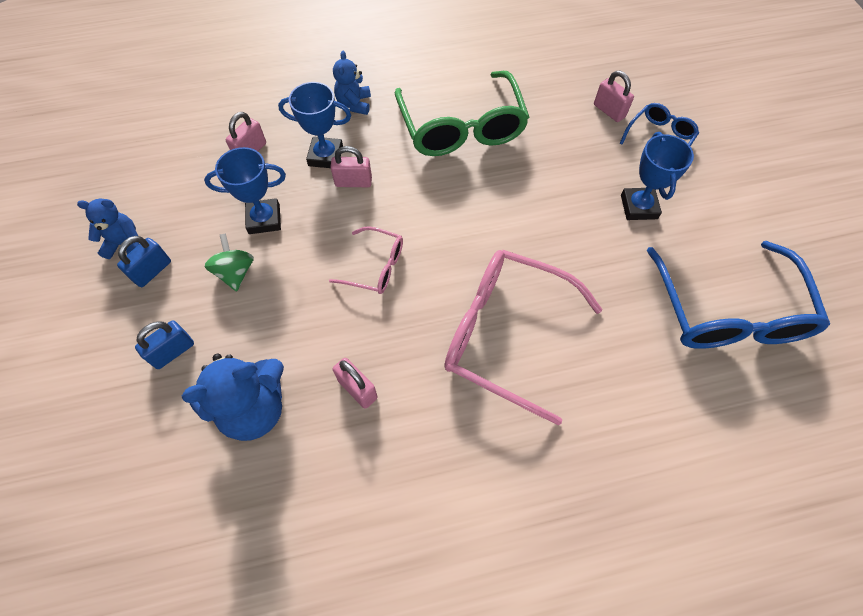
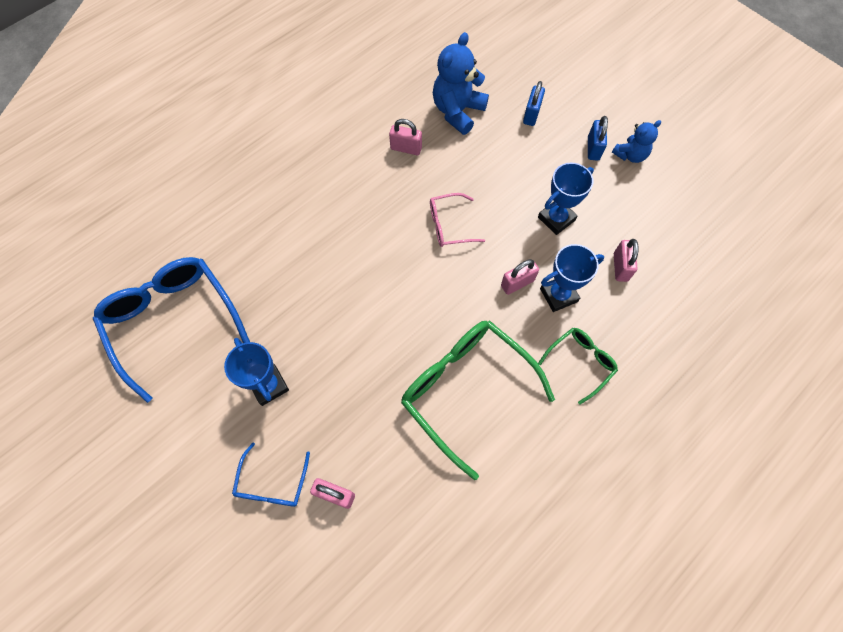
camera: 150 degrees right, 5 degrees up
green spinning top [204,233,254,292] -> none
blue teddy bear [333,51,371,115] -> green glasses [538,328,618,405]
pink glasses [444,250,603,425] -> none

